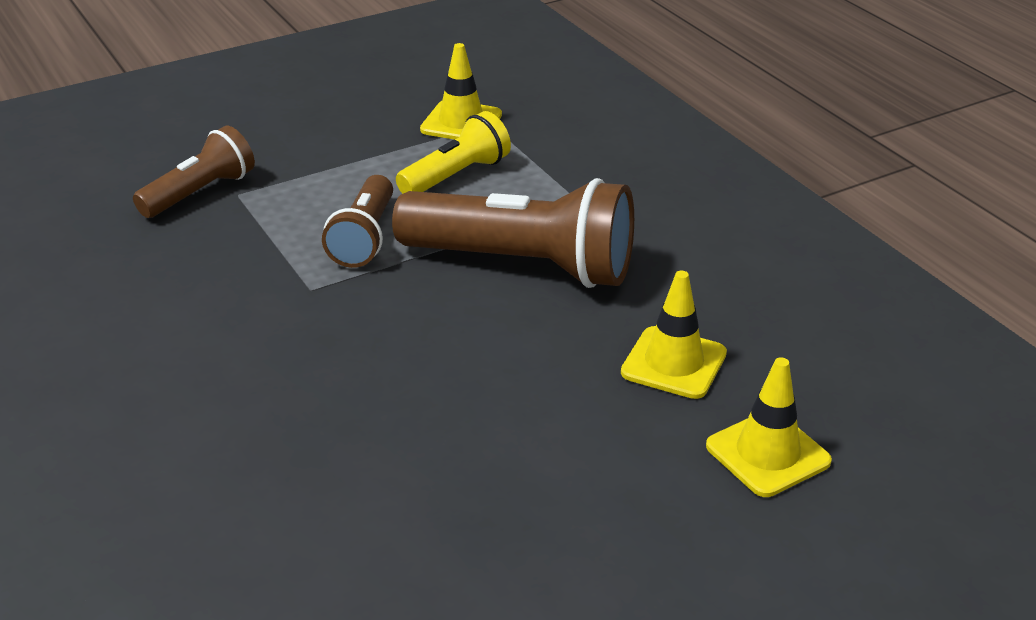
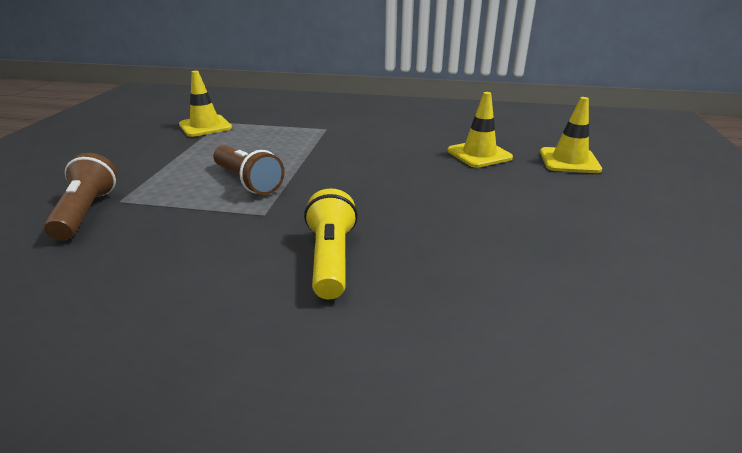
camera: 50 degrees left, 5 degrees down
brown flashlight [392,178,634,288] -> none
yellow flashlight [396,111,511,194] -> yellow flashlight moved to [304,188,358,300]

